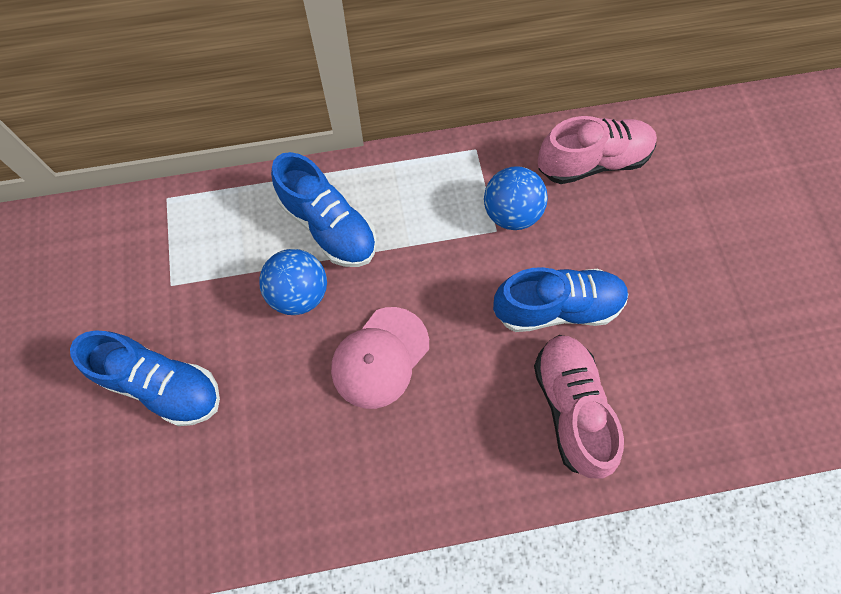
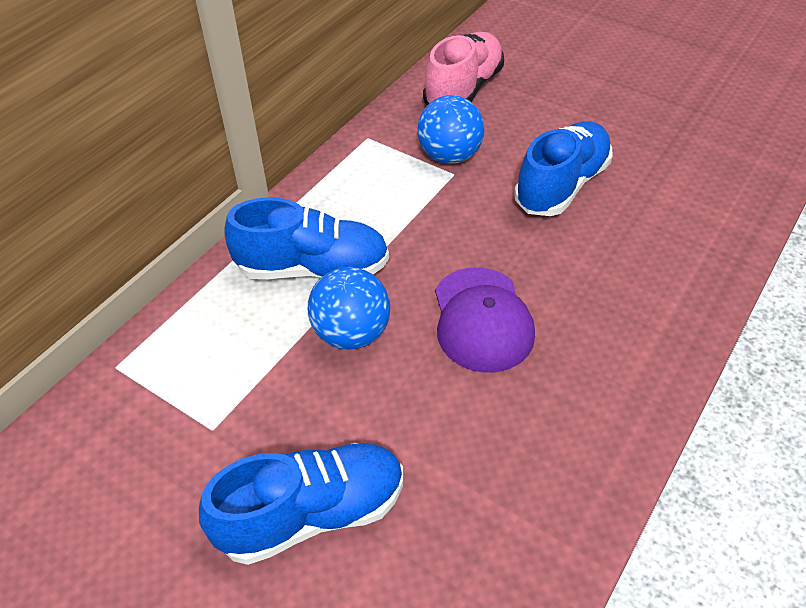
camera: 45 degrees left, 20 degrees down
pink cap [331,307,429,409] -> purple cap [435,267,535,373]
pink shoe [534,335,624,479] -> none

